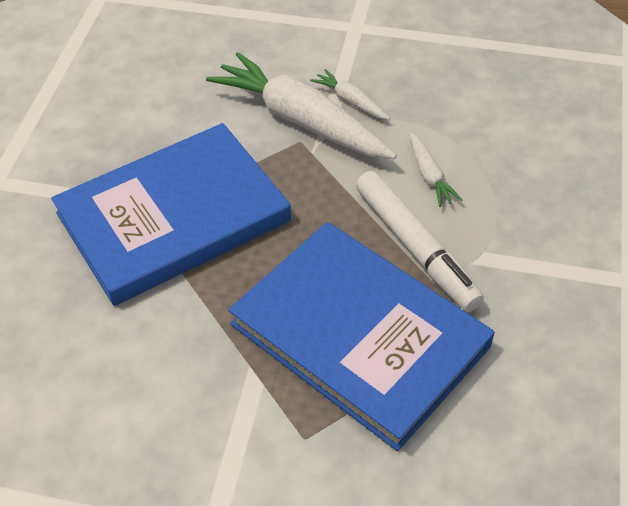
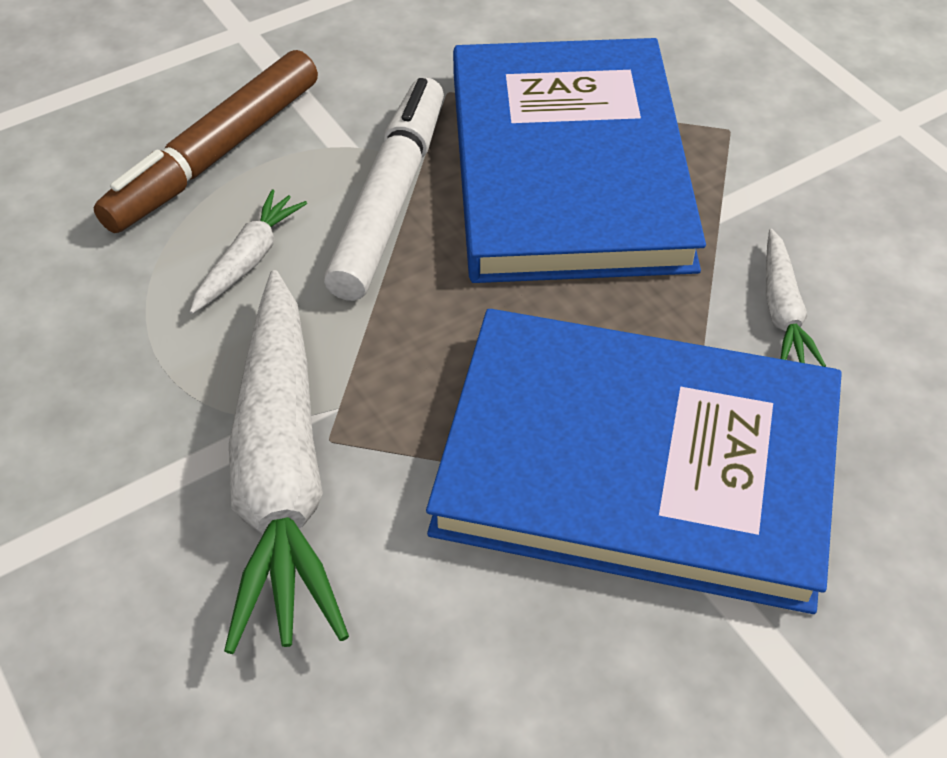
camera: 135 degrees left, 0 degrees up
white carrot [310,69,390,120] -> white carrot moved to [766,229,826,367]
none -> brown marker [94,50,318,233]

